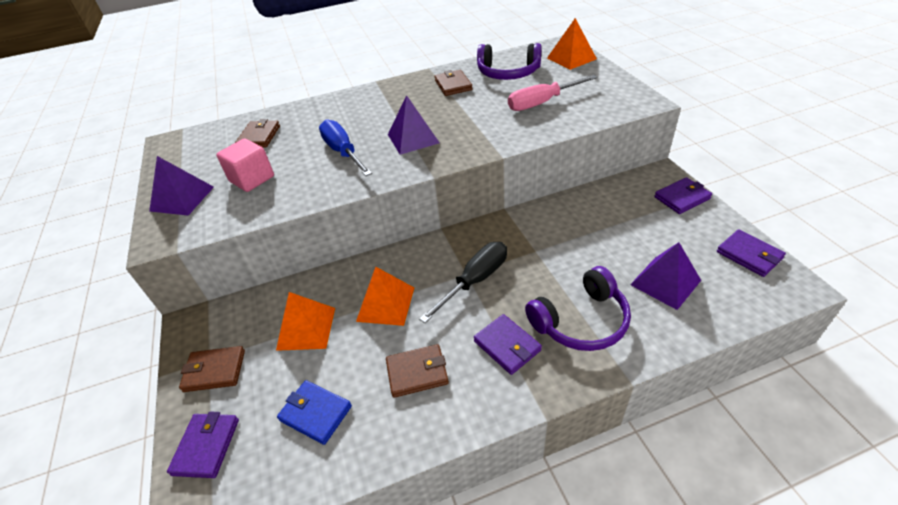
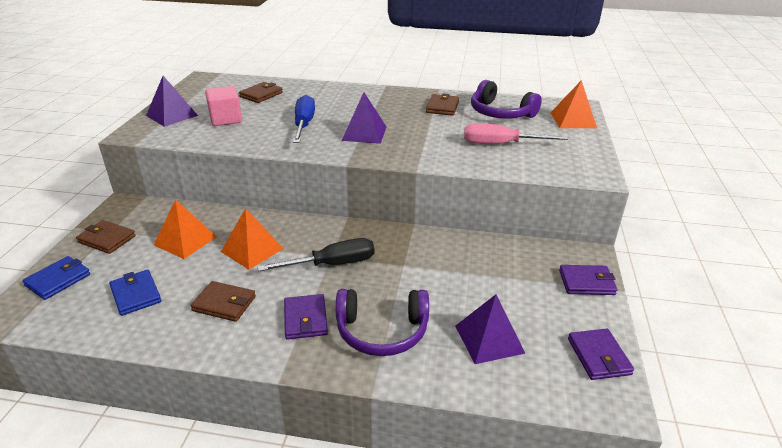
camera: 25 degrees right, 10 degrees down
purple wallet [167,412,239,478] -> blue wallet [22,256,90,300]

